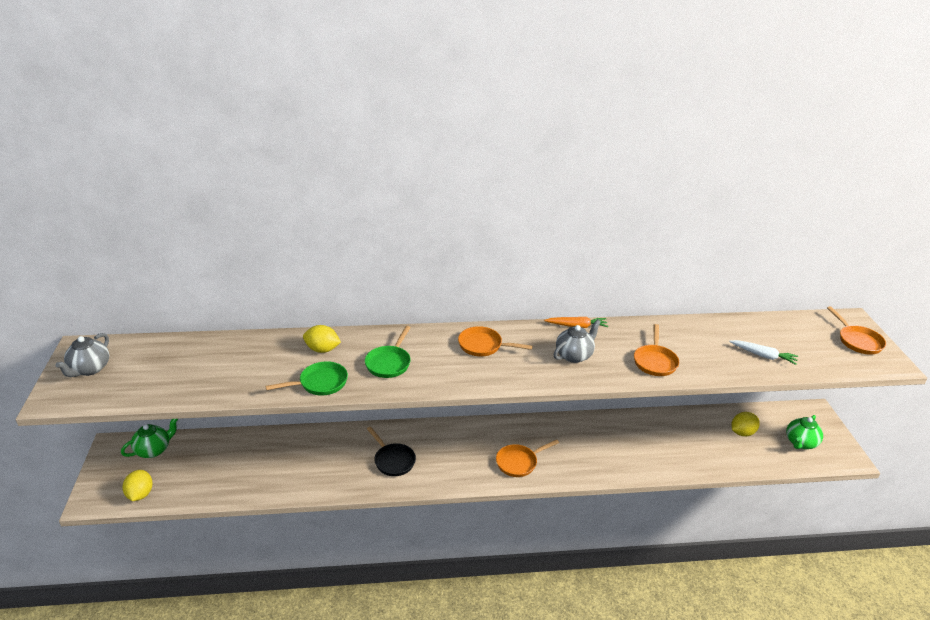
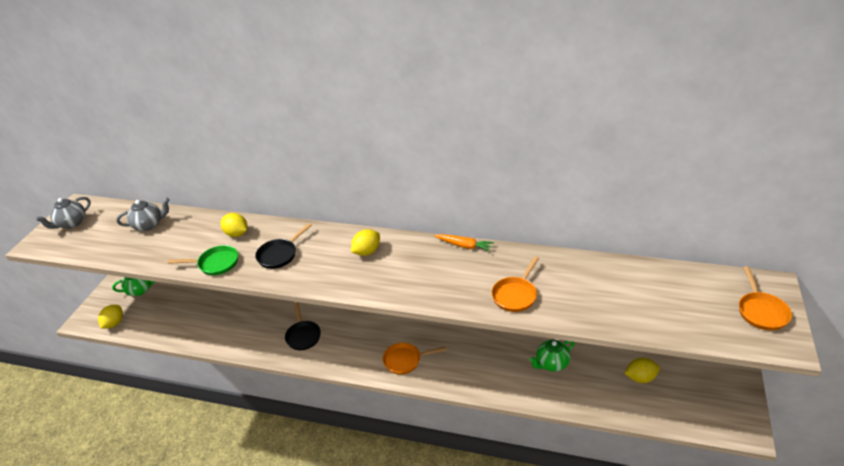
camera: 25 degrees right, 5 degrees up
green pan [365,326,411,378] -> black pan [255,223,312,269]
orange pan [458,326,533,356] -> yellow lemon [351,229,380,256]
grey teapot [554,319,601,363] -> grey teapot moved to [116,198,170,231]
white carrot [729,340,798,365] -> none
green teapot [786,415,823,449] -> green teapot moved to [529,340,575,372]

